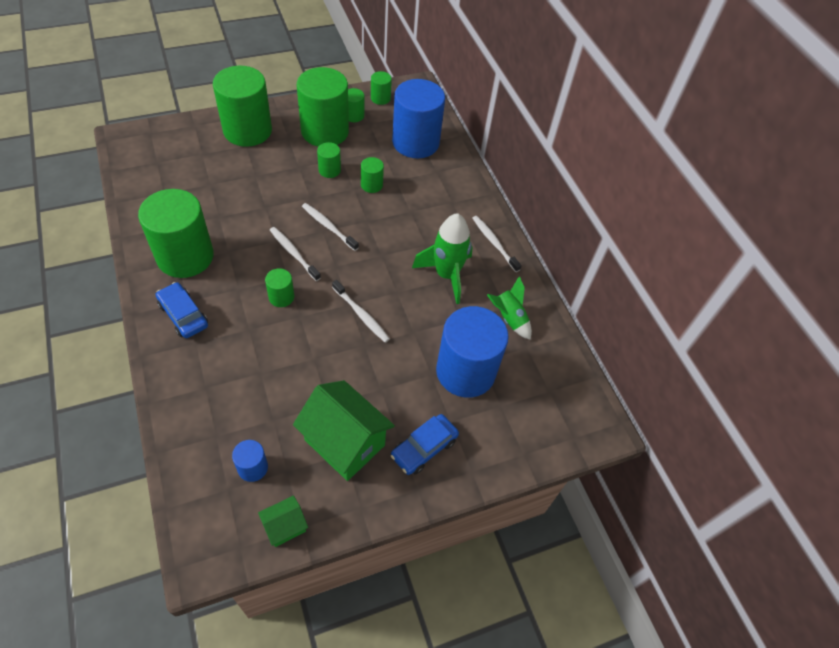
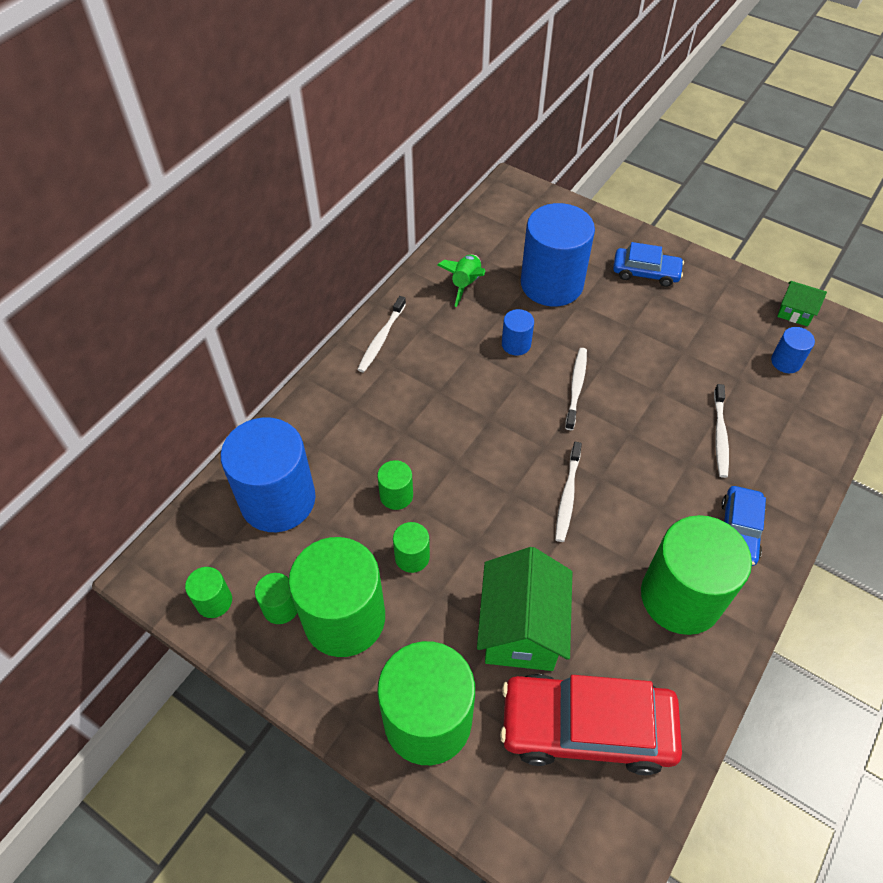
camera: 120 degrees left, 0 degrees up
green cylinder [265,269,294,307] -> none
green house [293,380,395,481] -> green house moved to [477,547,572,671]
white toothbrush [302,203,359,251] -> white toothbrush moved to [714,384,729,478]
green rocket [412,213,473,304] -> none
none -> red car [500,674,682,775]
none -> blue cylinder [502,309,534,355]

